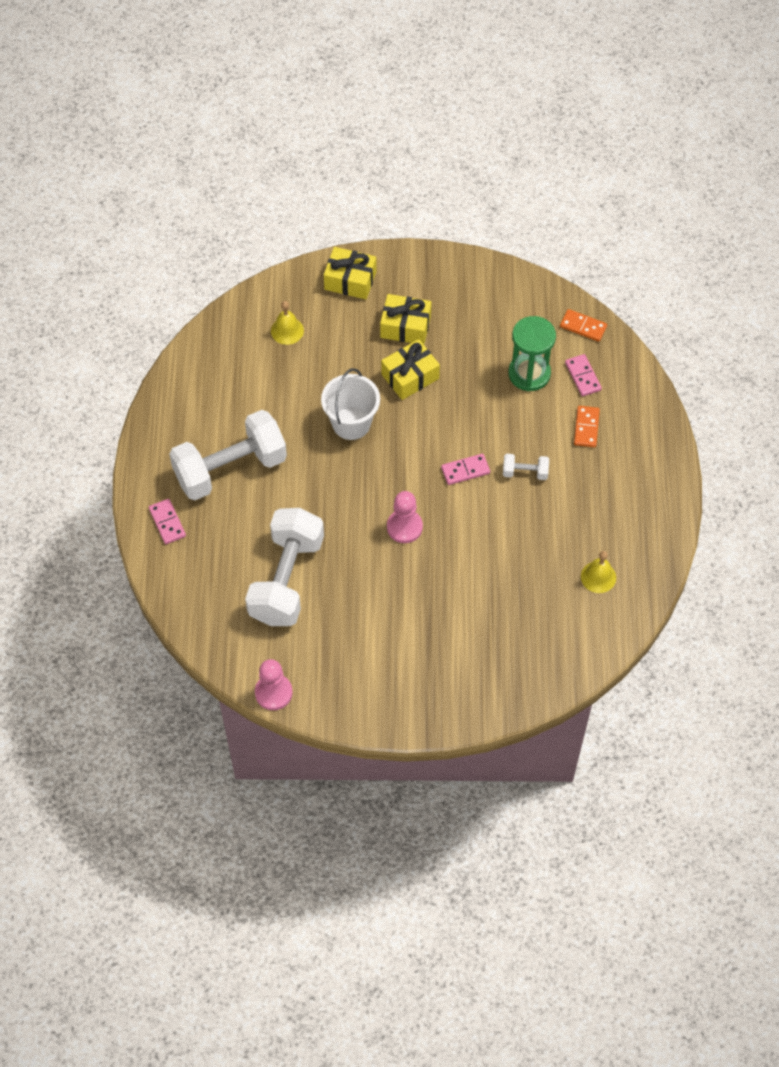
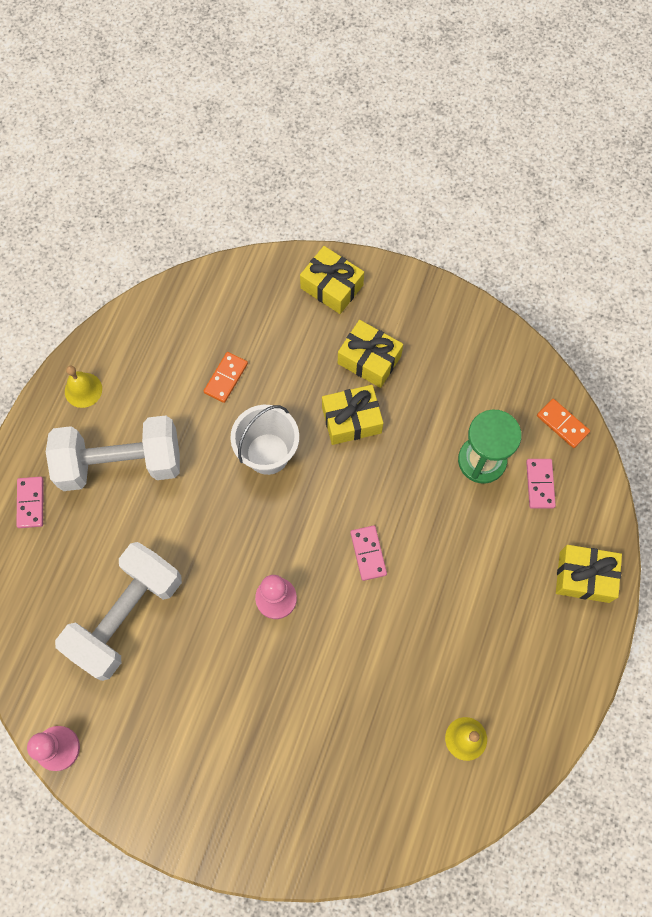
camera: 20 degrees right, 10 degrees up
yellow bell [271,301,304,345] -> yellow bell moved to [65,366,102,408]
pink domino [441,454,490,485] -> pink domino turned 75 degrees clockwise [350,525,387,581]
white dumbbell [503,454,549,480] -> none
orange domino [574,406,600,447] -> orange domino moved to [204,352,248,403]
none -> yellow gift [556,545,622,603]

